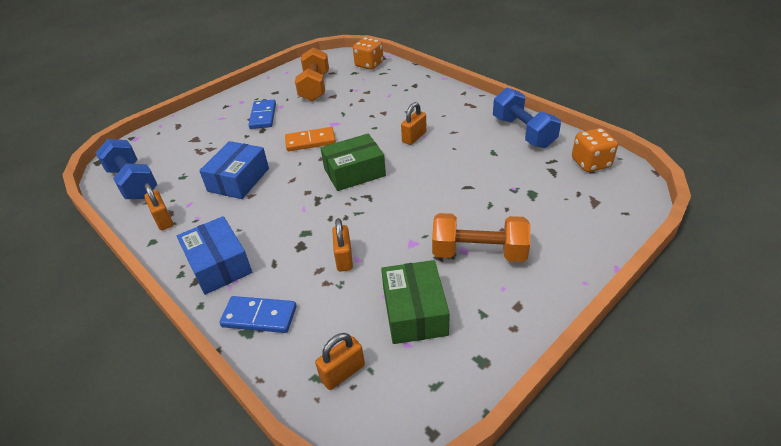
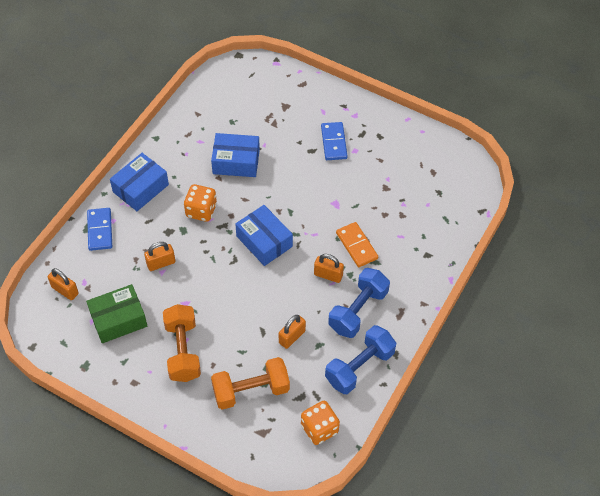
camera: 70 degrees right, 15 degrees up
blue dumbbell [96,139,158,199] -> blue dumbbell moved to [328,268,390,338]
orange padlock [144,183,173,230] -> orange padlock moved to [279,315,306,349]
blue domino [248,100,276,129] -> blue domino turned 75 degrees counterclockwise [321,122,347,160]
orange domino [285,127,336,151] -> orange domino moved to [336,222,378,267]
orange dumbbell [295,47,329,101] -> orange dumbbell moved to [211,357,290,410]
green box [321,134,386,191] -> blue box [235,205,293,266]
orange dice [353,38,384,70] -> orange dice moved to [184,184,217,222]

